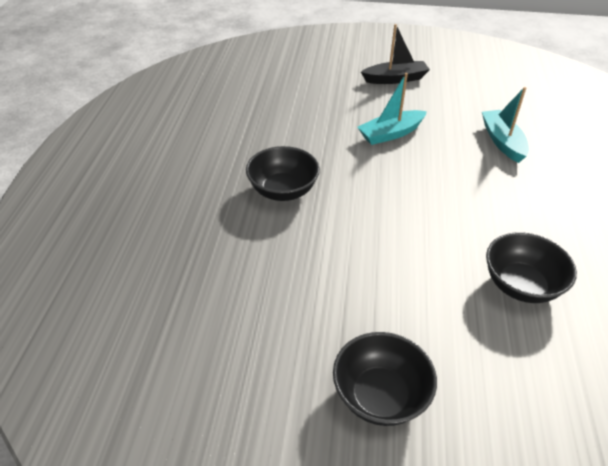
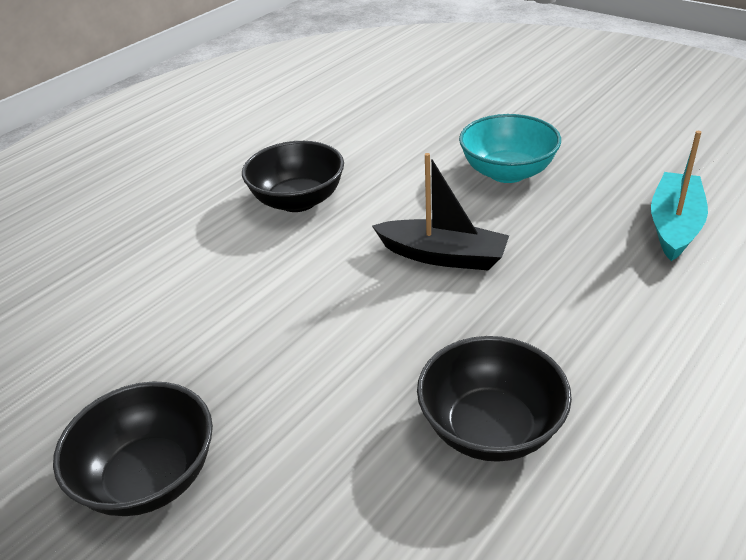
camera: 35 degrees right, 5 degrees down
turquoise boat [357,73,427,145] -> turquoise bowl [459,114,561,183]
black boat [361,24,430,84] -> black boat moved to [372,153,509,270]

